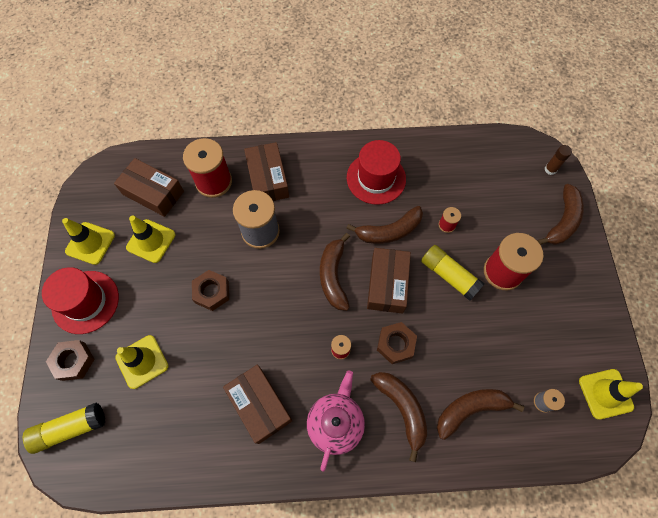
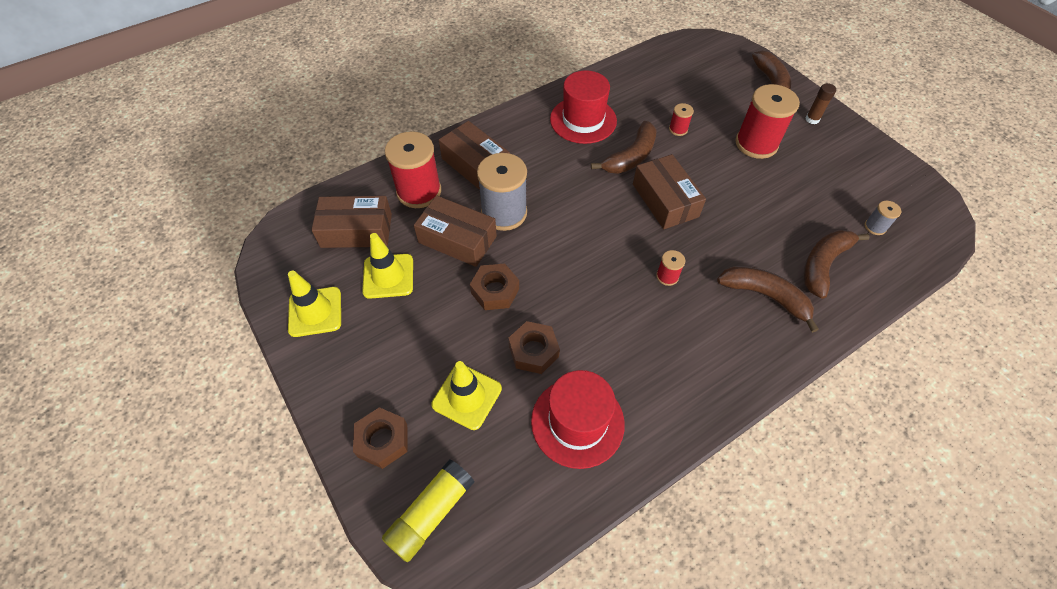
camera: 30 degrees left, 10 degrees down
red hat [42,267,119,334] -> red hat moved to [531,370,625,469]
brown box [223,365,292,444] -> brown box moved to [414,195,497,267]
pink teapot [307,371,365,472] -> none
brown banana [320,233,350,311] -> none
brown nut [377,322,417,364] -> brown nut moved to [508,321,560,374]
yellow glue stick [421,245,485,301] -> none
brown glue stick [545,145,572,175] -> brown glue stick moved to [805,83,836,124]
yellow traffic cone [579,369,643,420] -> none

